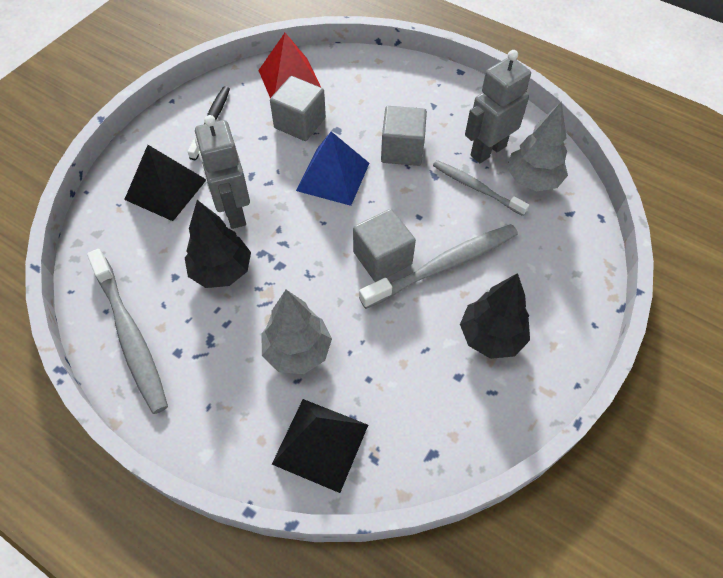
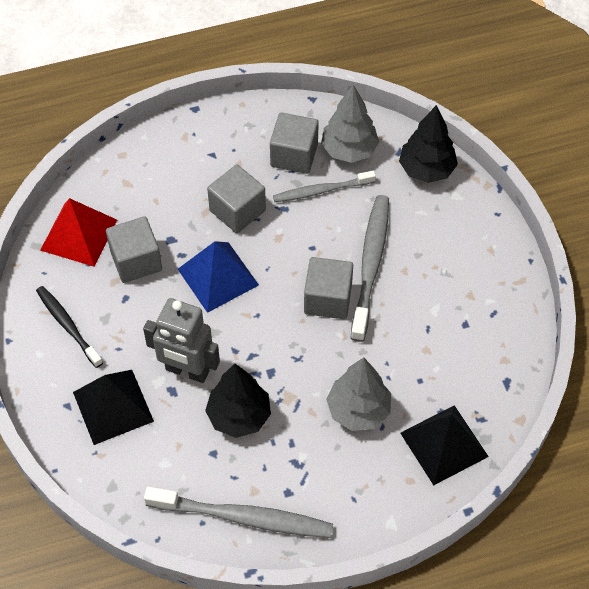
camera: 50 degrees left, 0 degrees up
black tree [460,273,530,359] -> black tree moved to [399,105,458,183]
grey robot [465,50,531,163] -> grey cube [270,112,319,174]

